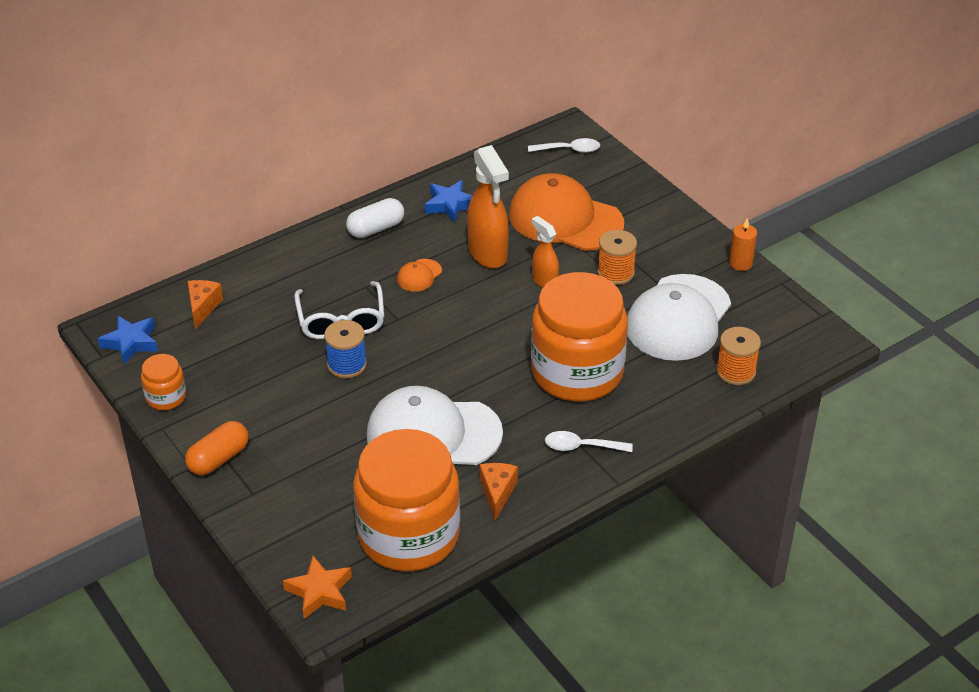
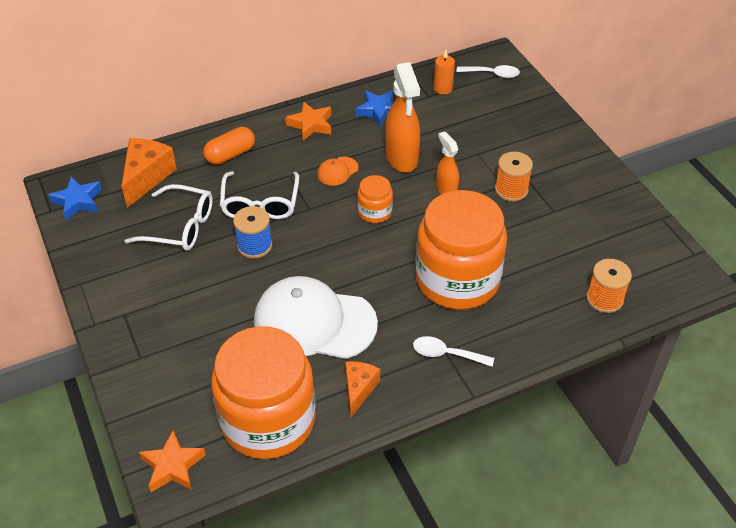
camera: 10 degrees right, 5 degrees up
orange jar [141,354,186,410] -> orange jar moved to [357,175,393,223]
orange capsule [185,421,249,475] -> orange capsule moved to [203,127,255,165]
orange cheese [187,280,223,329] -> orange cheese [121,138,177,208], size x1.58
white capsule [346,198,404,238] -> orange star [285,102,331,140]
orange cap [509,173,624,251] -> none
white cap [627,274,731,361] -> none
orange candle [729,218,757,271] -> orange candle moved to [434,50,455,95]
none -> white glasses [125,184,213,251]

